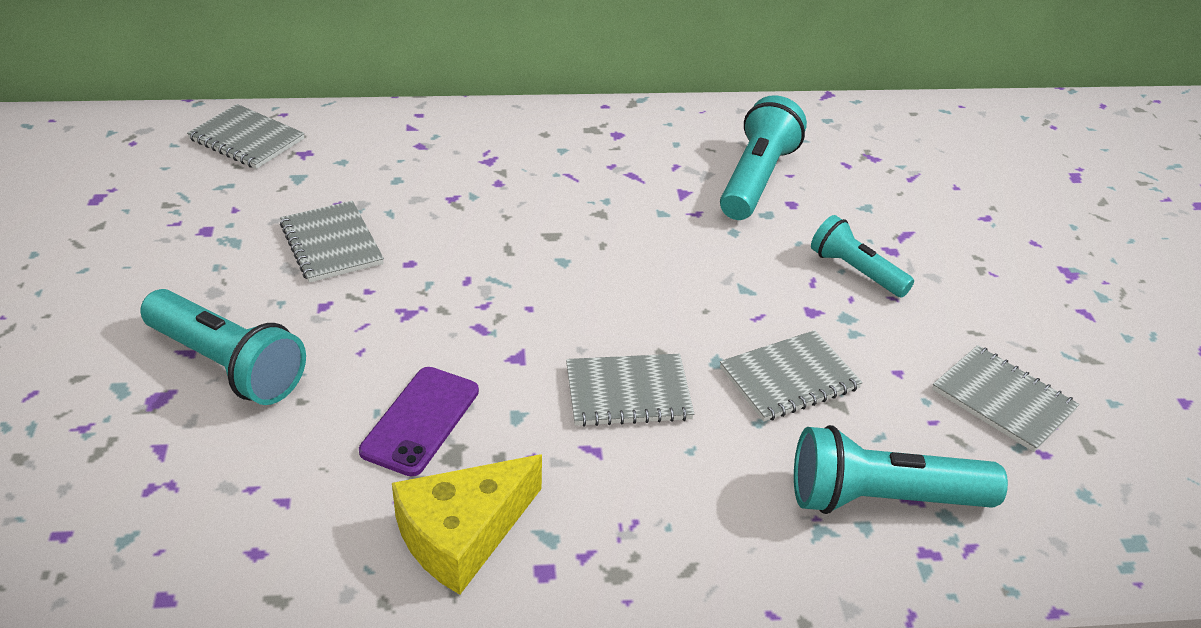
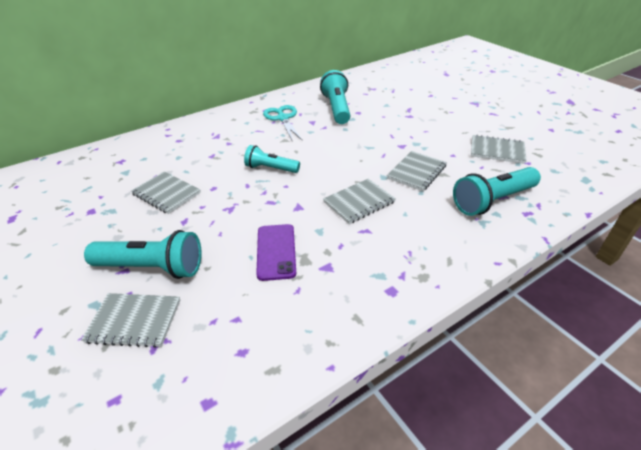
camera: 25 degrees left, 0 degrees up
grey notebook [187,104,305,169] -> grey notebook moved to [81,293,180,348]
yellow cheese [392,454,542,595] -> none
turquoise flashlight [811,215,914,298] -> turquoise flashlight moved to [244,145,300,173]
none -> turquoise scissors [263,105,302,142]

